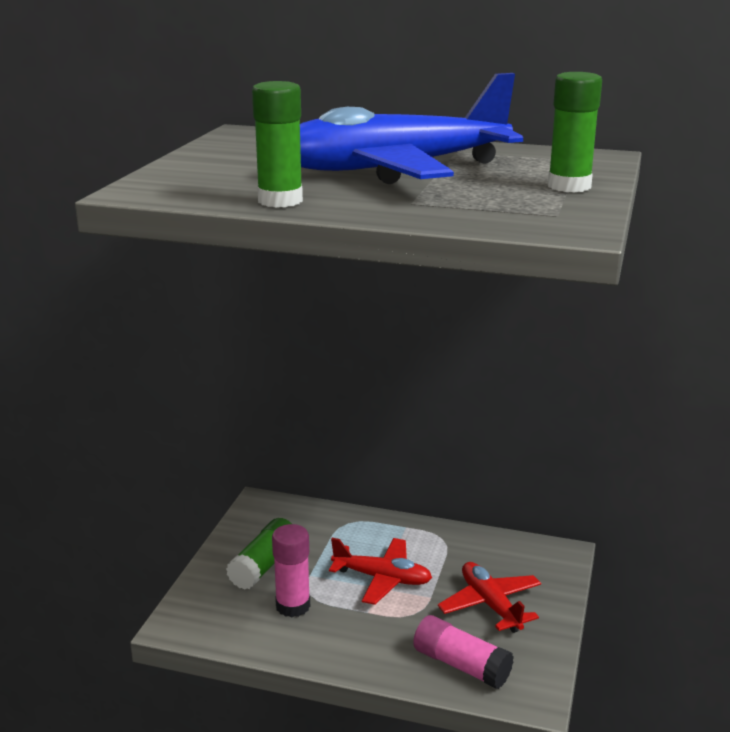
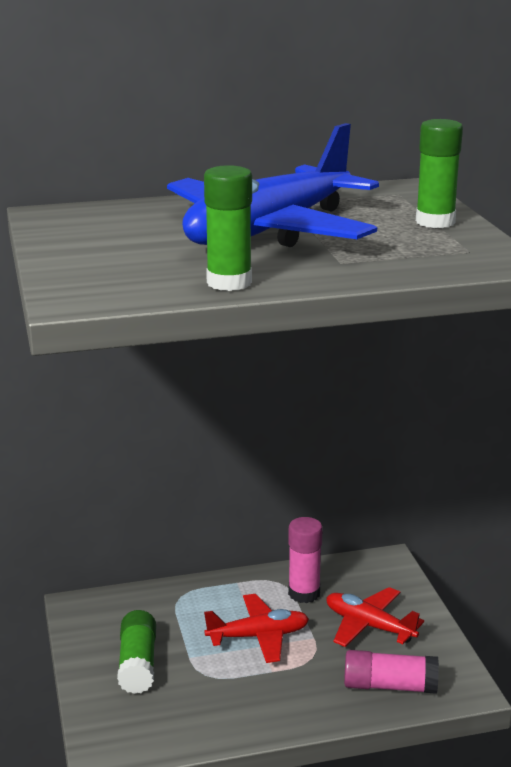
camera: 30 degrees left, 0 degrees up
pink glue stick [272,524,310,617] -> pink glue stick moved to [288,517,323,603]

